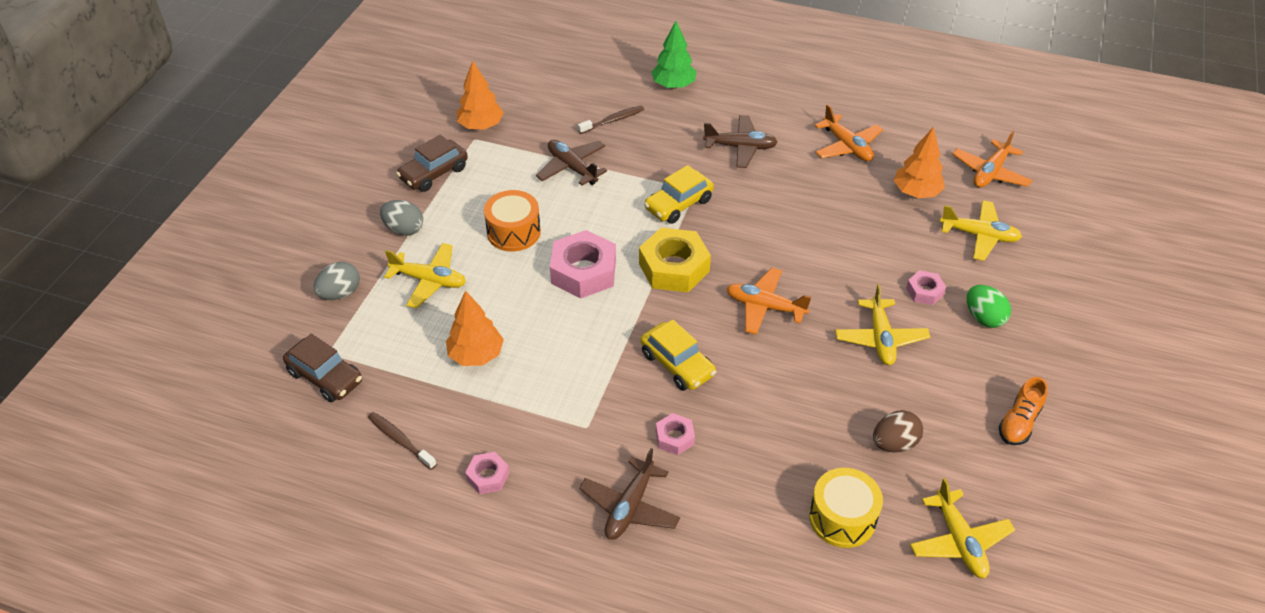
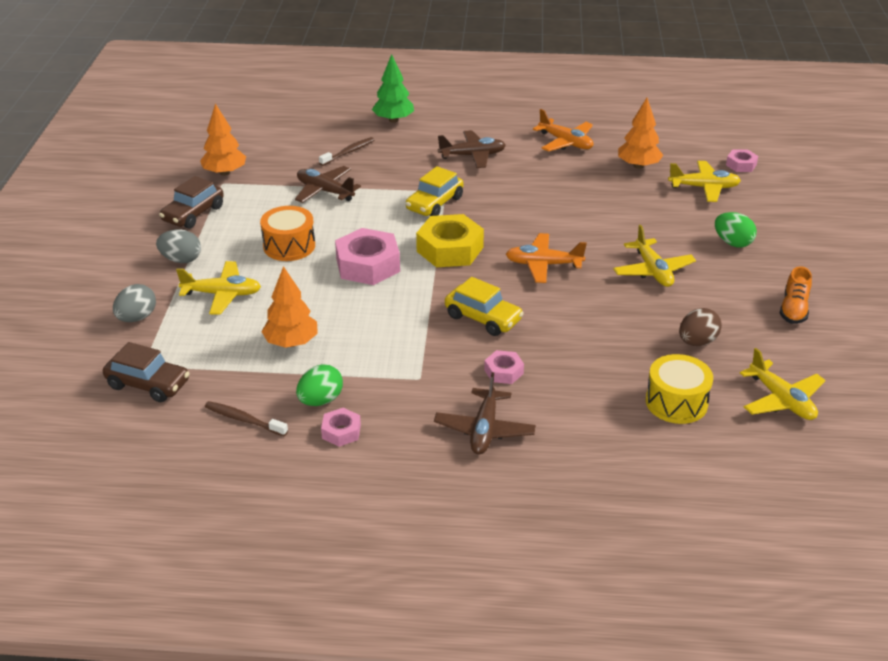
camera: 15 degrees left, 10 degrees down
pink nut [906,270,946,305] -> pink nut moved to [726,149,758,172]
orange plane [952,131,1032,188] -> none
none -> green egg [296,364,343,406]

